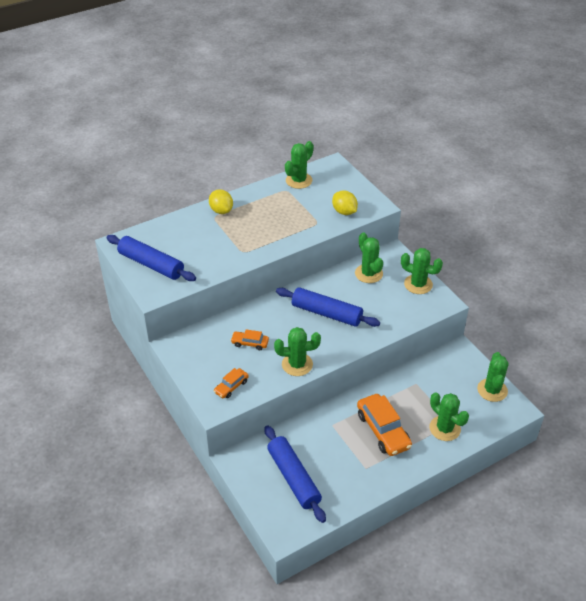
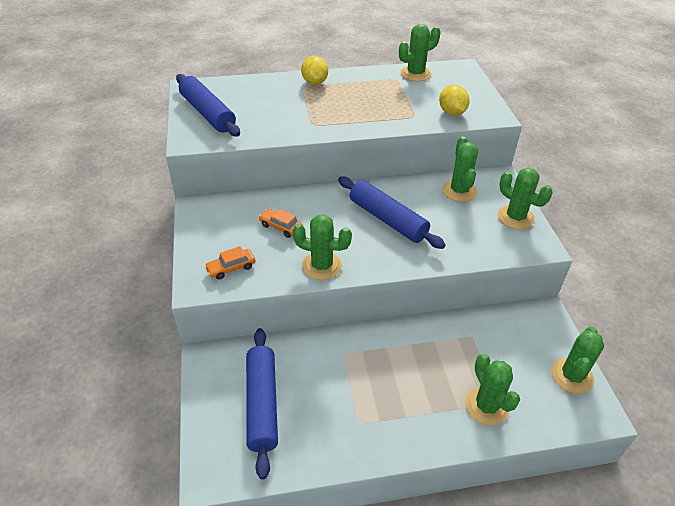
camera: 20 degrees right, 0 degrees up
orange car [357,394,412,456] -> none

